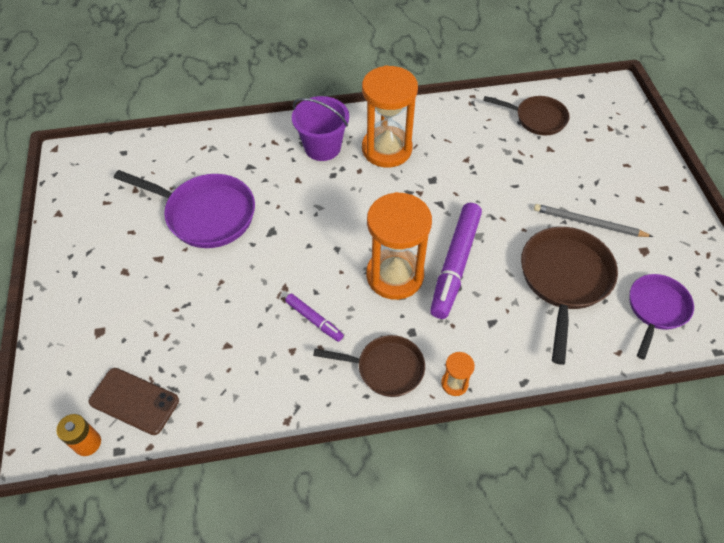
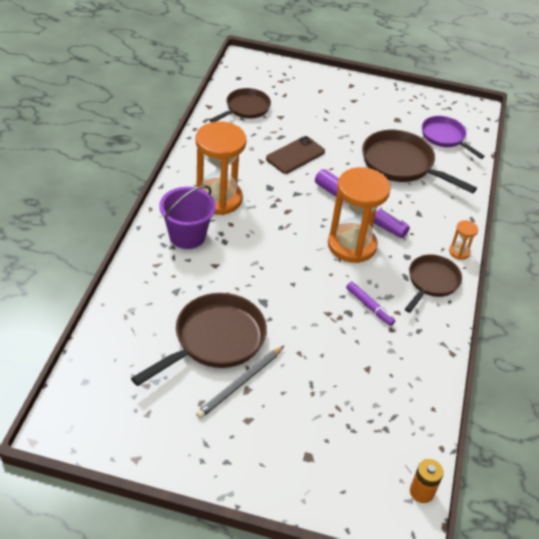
camera: 70 degrees left, 10 degrees down
brown phone [89,368,179,435] -> brown phone moved to [266,136,325,174]
purple pan [114,170,255,248] -> brown pan [131,293,267,386]
purple marker [285,294,344,342] -> purple marker turned 75 degrees clockwise [346,281,395,326]
grey pencil [534,204,653,237] -> grey pencil moved to [196,345,285,419]

